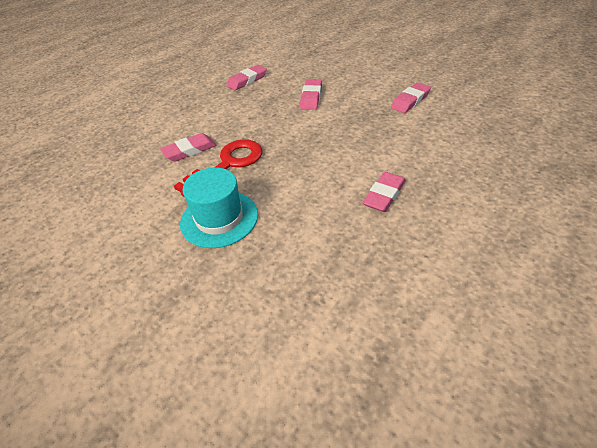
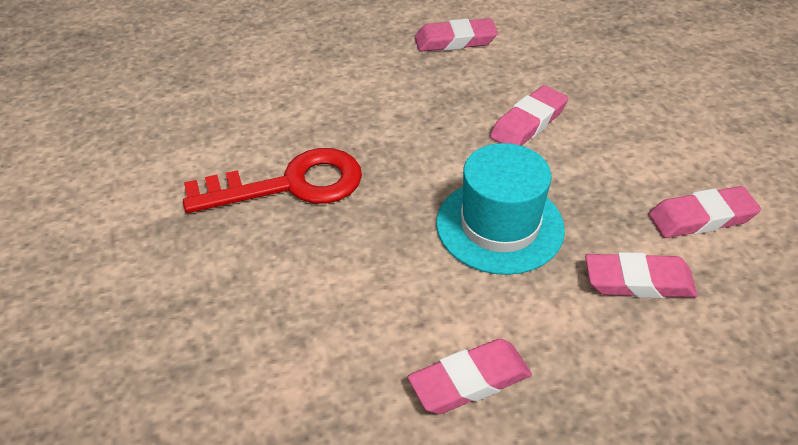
camera: 30 degrees right, 0 degrees up
pink eraser [160,133,216,162] -> pink eraser moved to [585,252,698,298]
turquoise hat [180,168,258,248] -> turquoise hat moved to [436,143,565,275]

